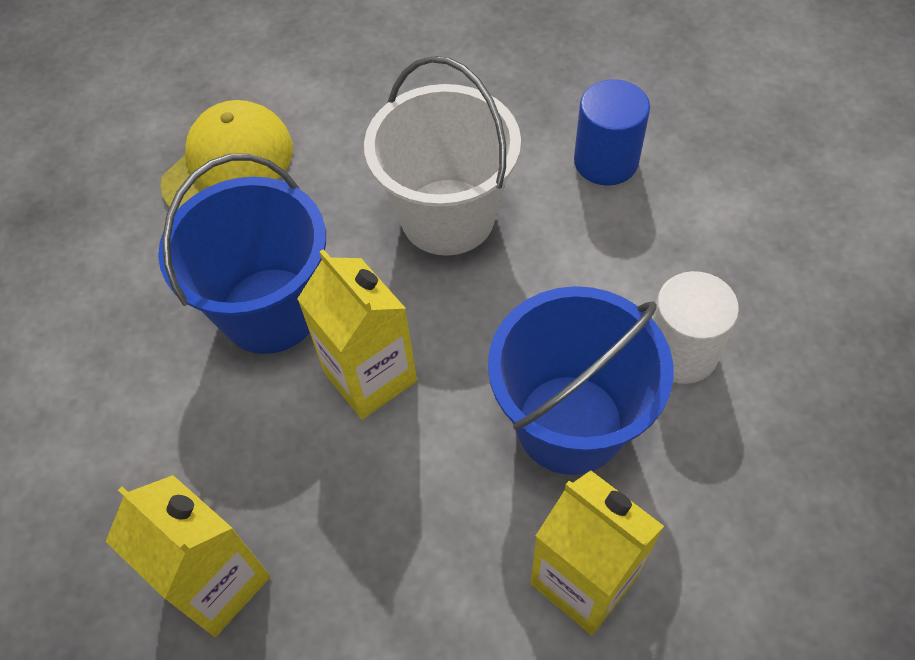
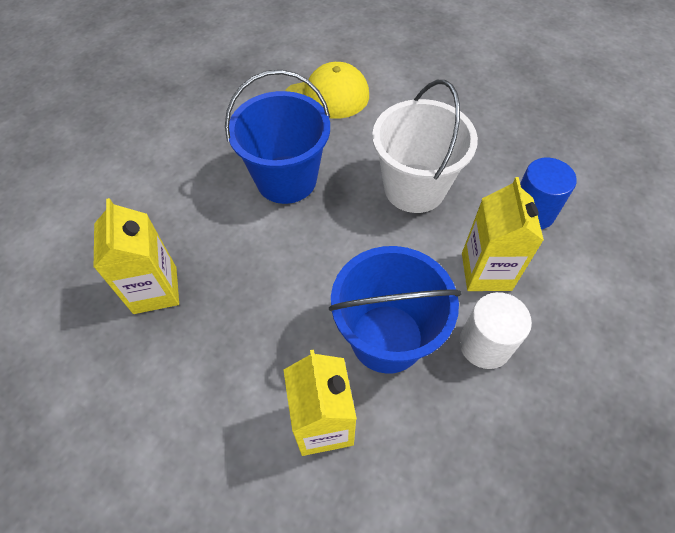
camera: 35 degrees right, 0 degrees up
yellow carton [297,249,417,419] -> yellow carton moved to [462,177,544,291]

